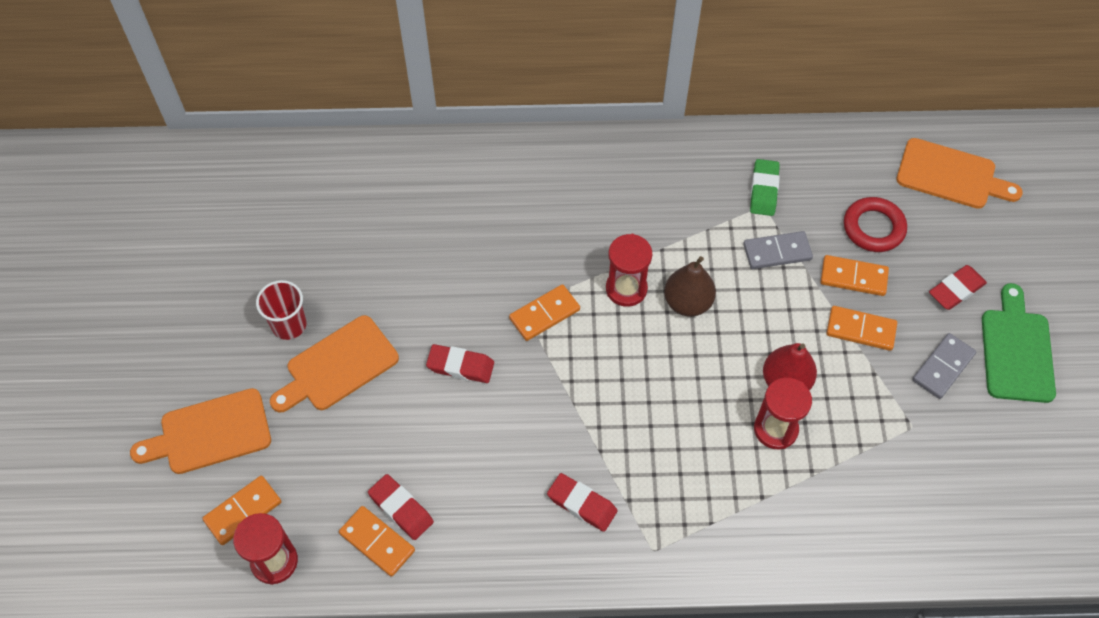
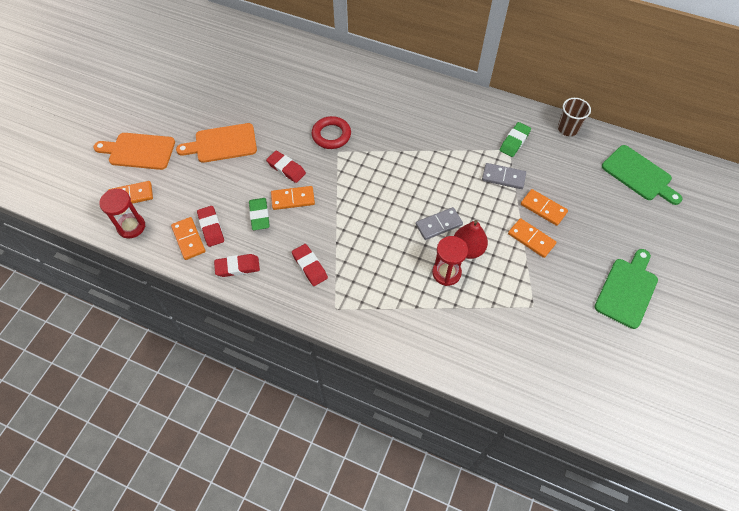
camera: 25 degrees right, 0 degrees up
red cup [256,280,307,340] -> none
orange domino [509,284,580,341] -> orange domino moved to [271,186,315,210]
red hourglass [606,234,652,307] -> none
brown pear [664,256,716,317] -> none
red ring [844,197,907,252] -> red ring moved to [312,116,351,149]
orange cutting board [896,138,1023,209] -> green cutting board [602,145,682,205]
grey domino [912,333,976,399] -> grey domino moved to [416,207,463,240]
red eraser [929,265,987,310] -> red eraser moved to [214,254,260,277]
none -> green eraser [249,198,270,230]
none -> brown cup [558,98,591,136]

